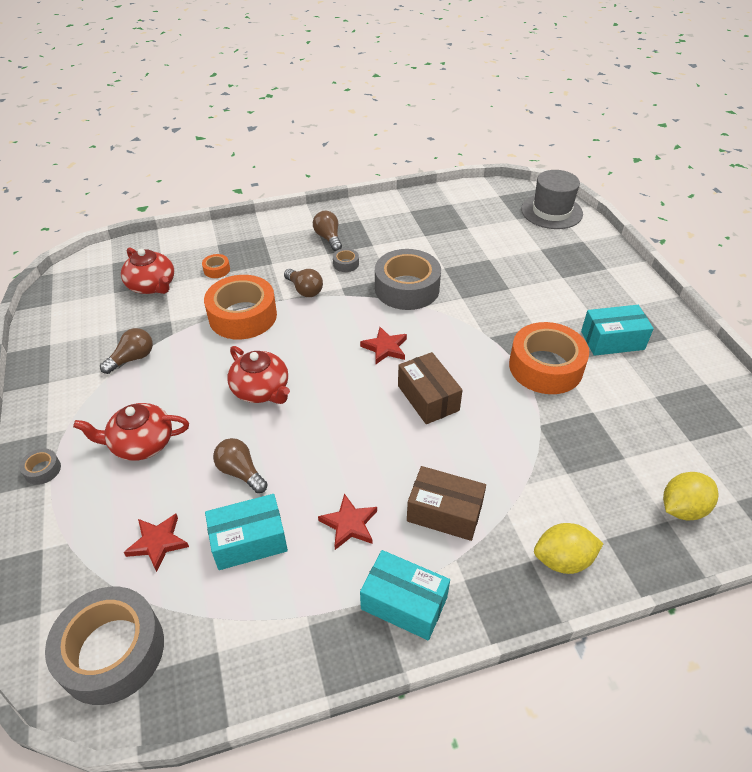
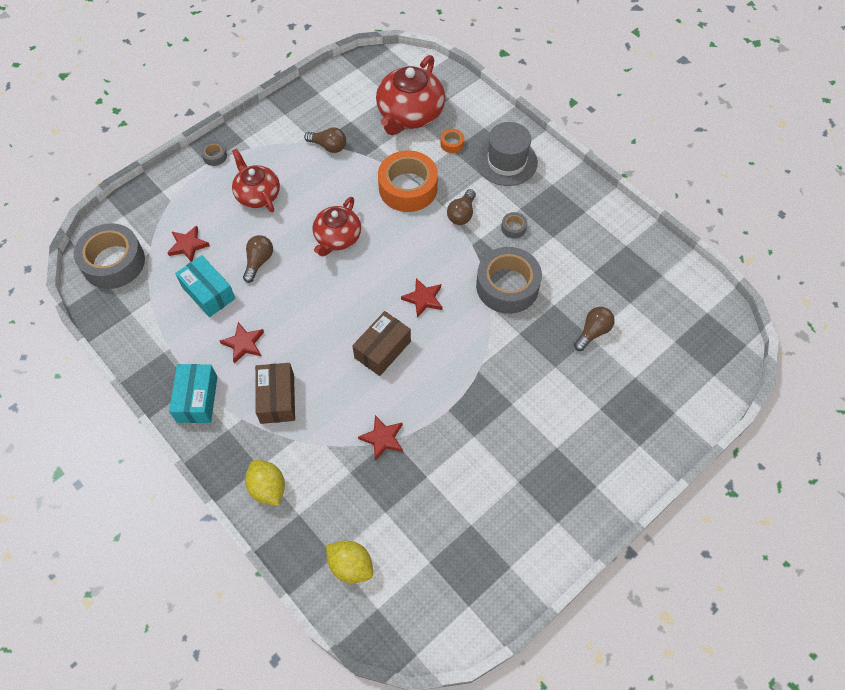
camera: 65 degrees right, 15 degrees up
red teapot [121,247,174,294] -> red teapot [376,55,445,135], size x1.54
brown light bulb [313,211,342,251] -> brown light bulb moved to [574,307,615,351]
orange tape [509,322,589,394] -> none
grey hat [521,170,583,229] -> grey hat moved to [476,122,538,186]
turquoise box [581,305,654,356] -> none
none -> red star [358,415,403,461]

